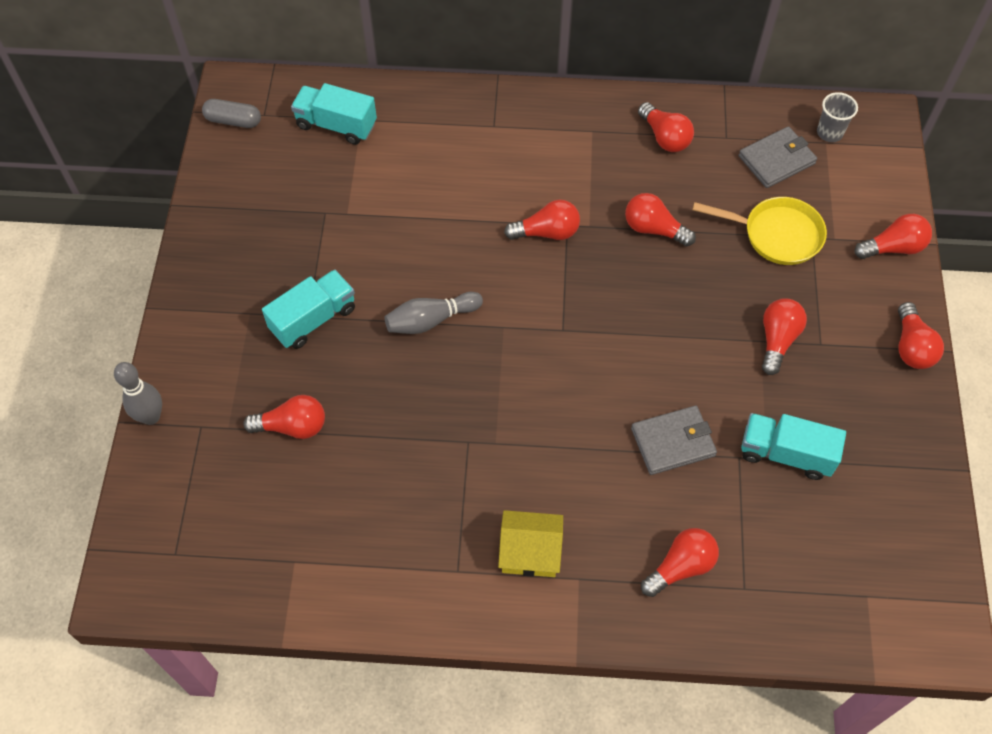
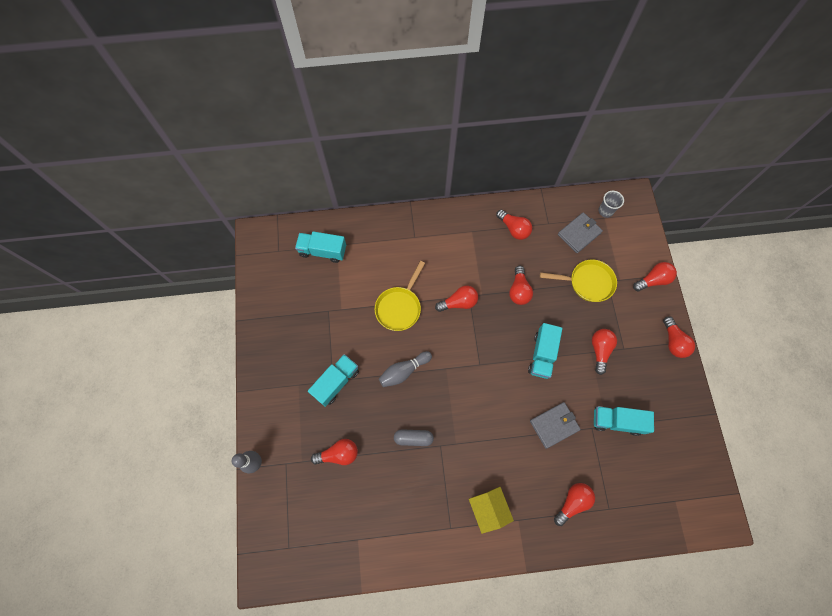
camera: 10 degrees left, 10 degrees up
grey capsule [202,99,261,128] -> grey capsule moved to [394,429,434,446]
yellow house [498,510,563,577] -> yellow house turned 75 degrees clockwise [469,487,514,534]
red light bulb [625,193,696,246] -> red light bulb turned 105 degrees counterclockwise [509,266,533,305]
none -> yellow pan [375,261,425,331]
none -> turquoise truck [528,323,562,379]

